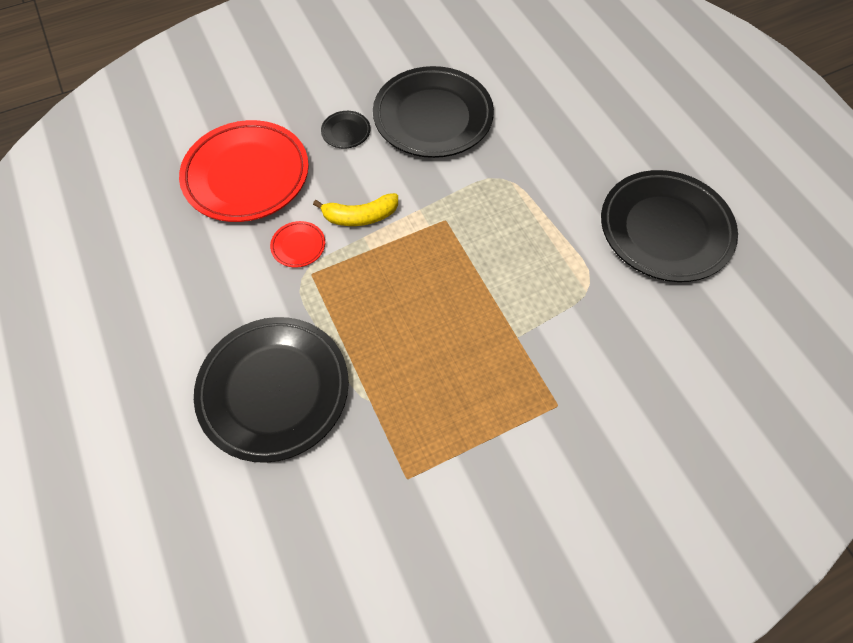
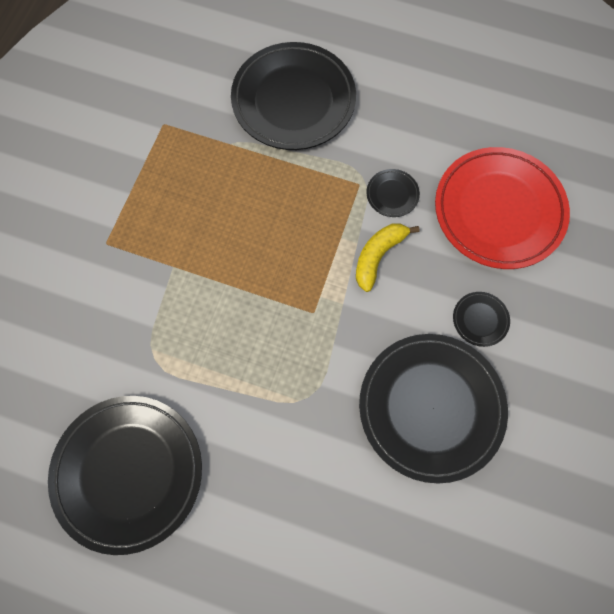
camera: 135 degrees right, 10 degrees up
red plate [270,221,325,268] -> black plate [366,169,420,217]

